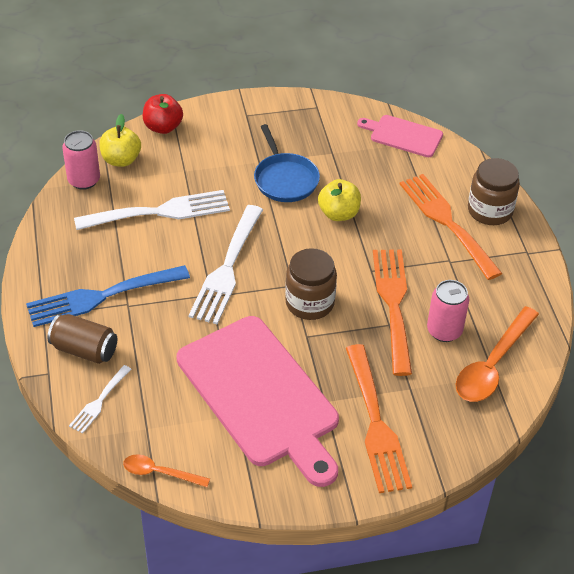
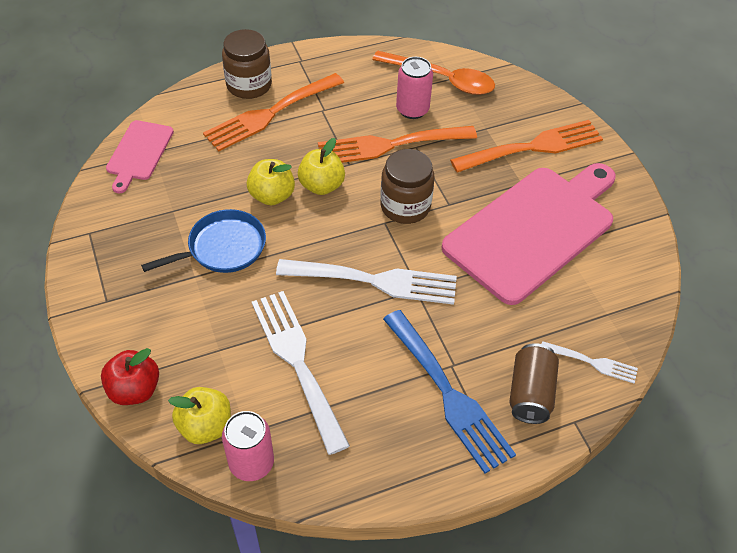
camera: 100 degrees left, 5 degrees up
orange spoon [123,454,210,487] -> none
none -> yellow apple [298,138,345,195]

